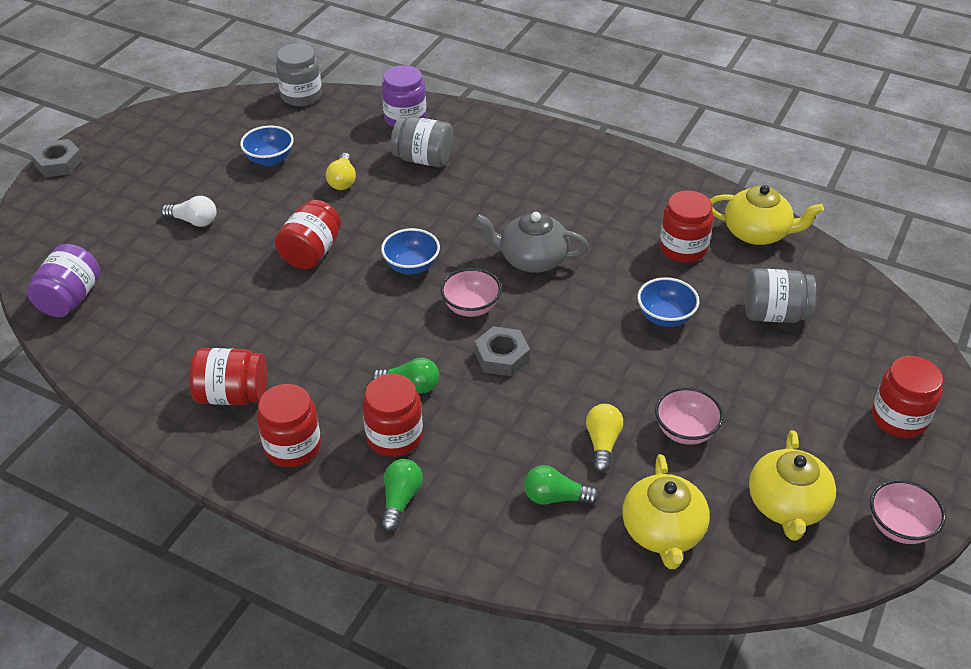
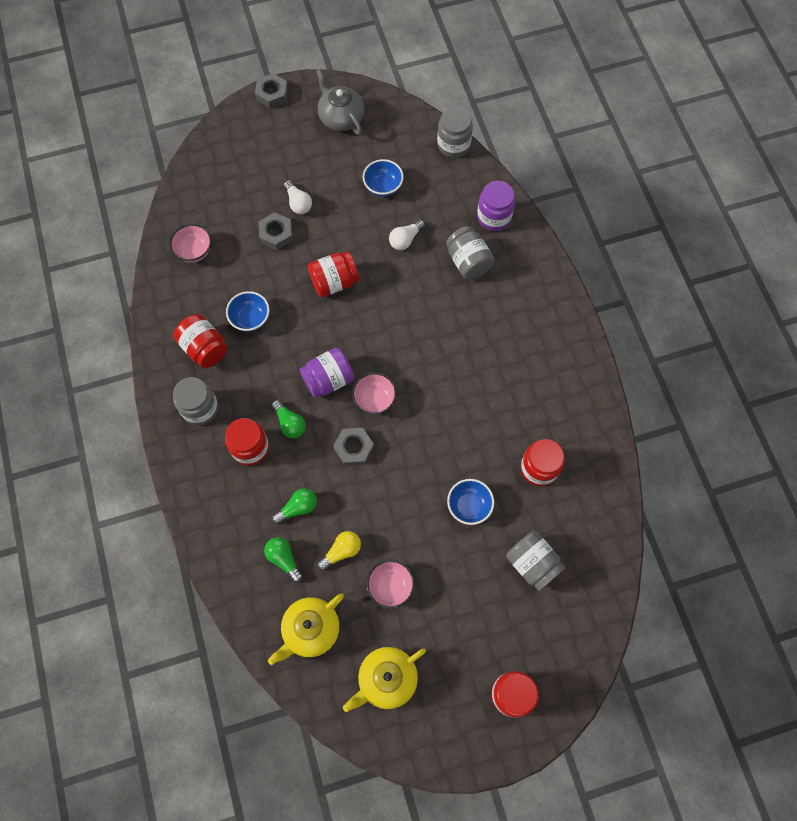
camera: 45 degrees right, 25 degrees up
purple jar [27,244,100,317] -> purple jar moved to [300,348,354,398]
red jar [257,384,321,467] -> grey jar [173,377,218,425]
yellow light bulb [326,153,356,190] -> white light bulb [389,219,425,250]
blue bowl [381,228,440,274] -> blue bowl moved to [226,291,269,332]
green light bulb [381,459,423,531] -> green light bulb moved to [272,488,317,525]
grey teapot [475,212,589,273] -> grey teapot moved to [316,69,365,135]
yellow teapot [710,185,824,245] -> none
pink bowl [870,480,946,544] -> pink bowl moved to [169,224,212,263]
none -> grey nut [259,212,293,250]

